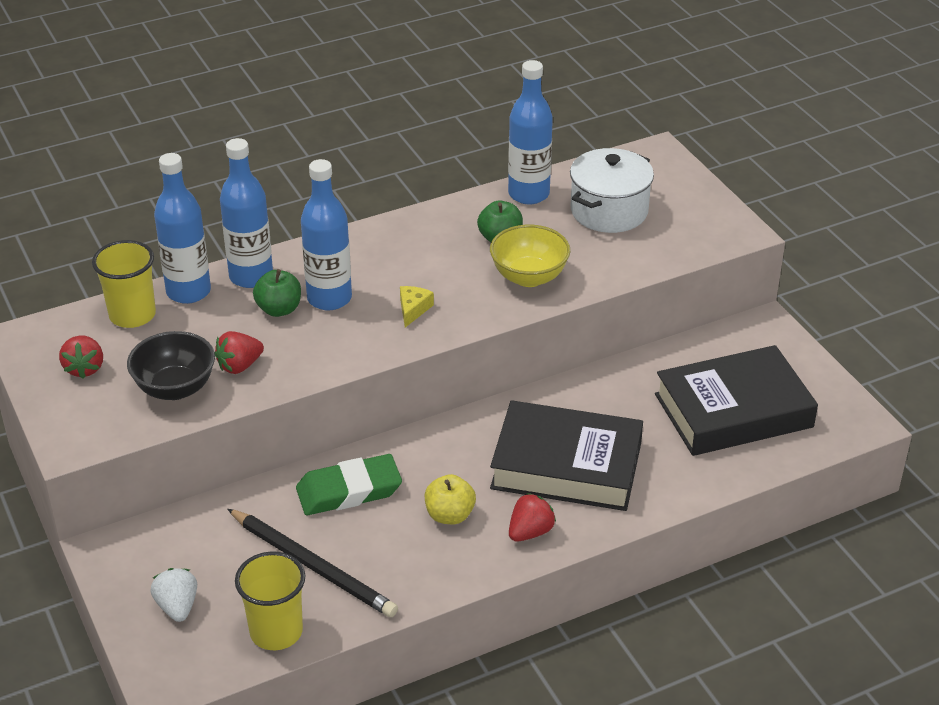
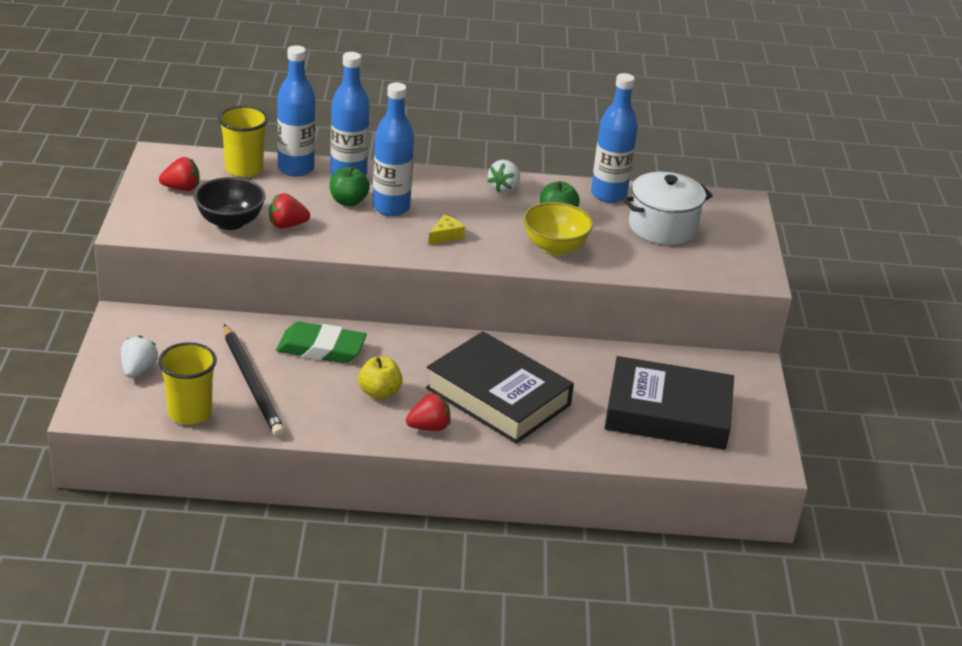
camera: 25 degrees right, 5 degrees down
red strawberry [59,335,103,378] -> red strawberry turned 120 degrees counterclockwise [159,157,199,191]
none -> white strawberry [488,160,520,193]

